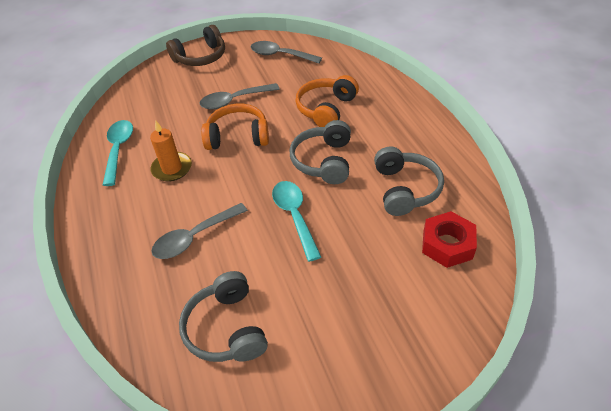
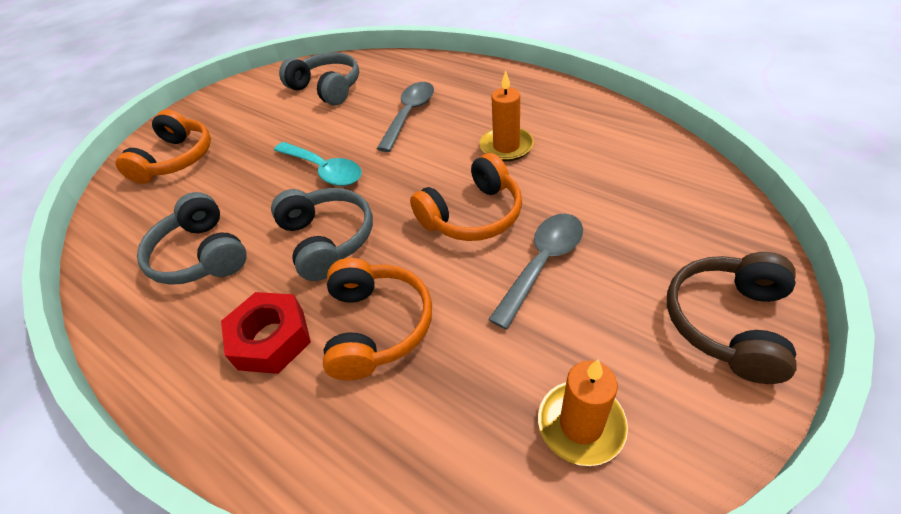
camera: 150 degrees right, 0 degrees up
turquoise spoon [103,120,133,186] -> none
grey spoon [251,41,322,64] -> orange candle [538,360,628,466]
red nut [422,211,477,268] -> red nut moved to [221,292,311,374]
none -> orange headphones [115,110,211,184]

